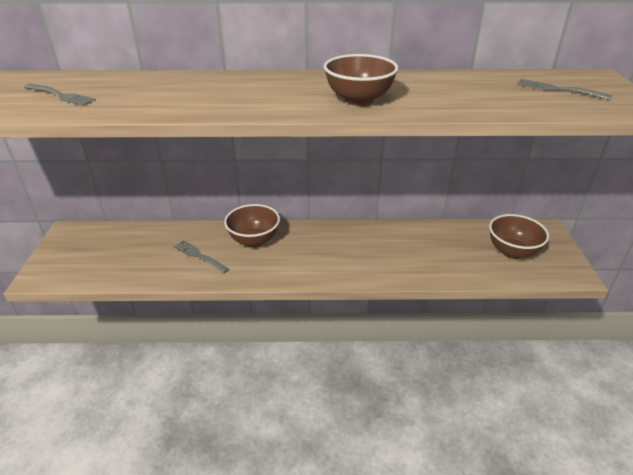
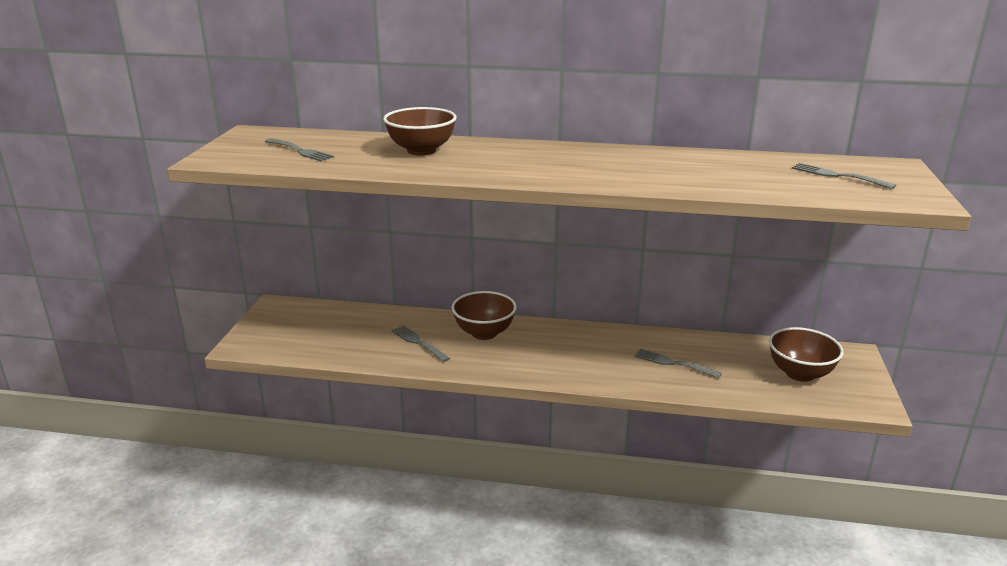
camera: 10 degrees right, 10 degrees down
brown bowl [324,54,398,106] -> brown bowl moved to [383,107,457,156]
none -> grey fork [634,348,722,378]

